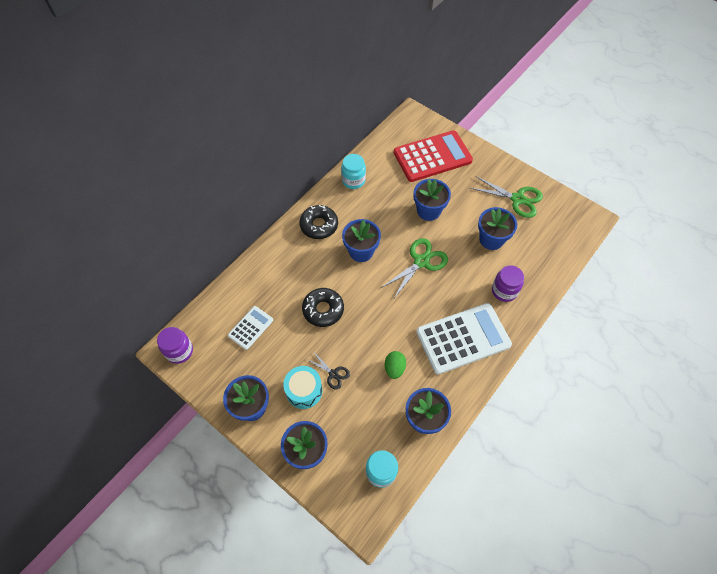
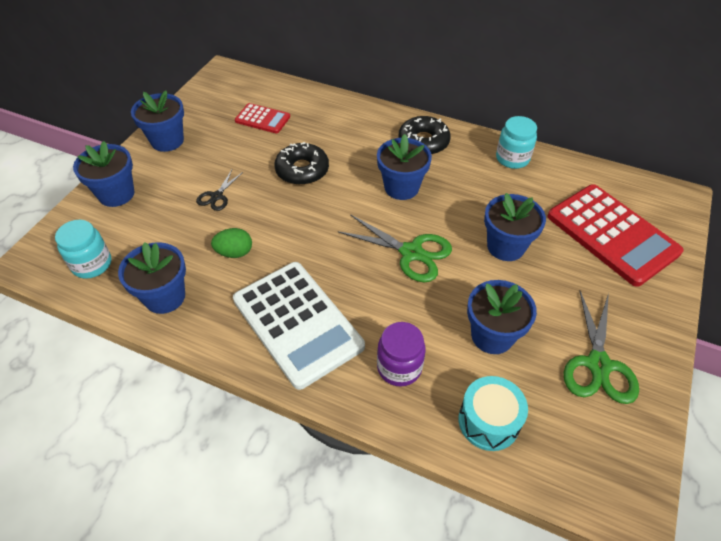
camera: 75 degrees right, 10 degrees down
purple jar [157,327,193,364] -> none
white calculator [228,306,273,350] -> red calculator [235,103,290,134]
turquoise drum [283,366,322,409] -> turquoise drum moved to [459,376,528,451]

